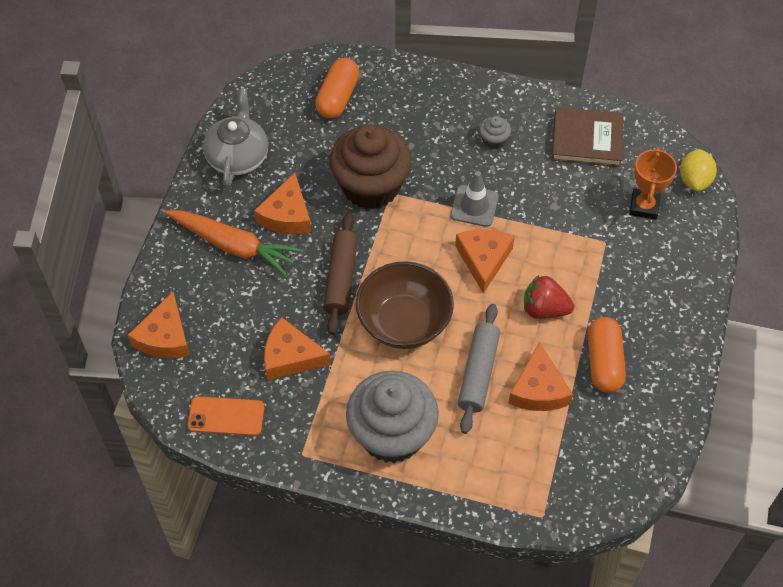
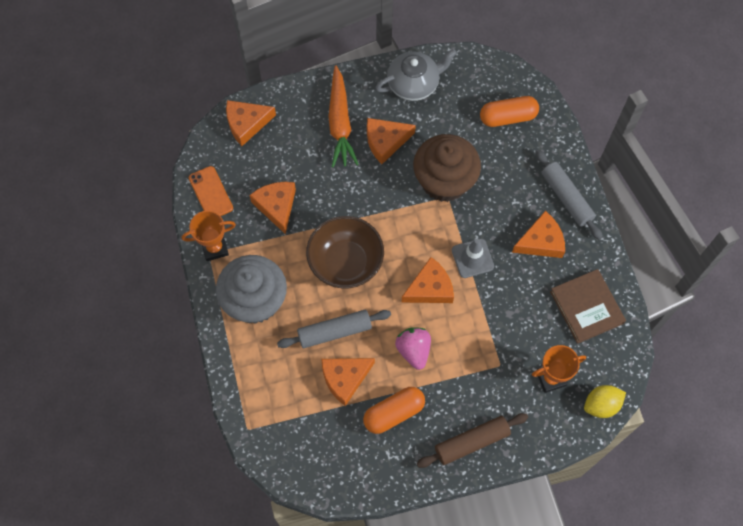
camera: 60 degrees right, 10 degrees up
brown rolling pin [323,213,358,335] -> brown rolling pin moved to [417,413,528,468]
grey cupcake [479,116,511,149] -> orange cheese [512,211,565,258]
red strawberry [524,275,574,319] -> pink strawberry [395,327,431,370]
none -> orange trophy [182,211,236,261]
none -> grey rolling pin [536,150,602,240]

